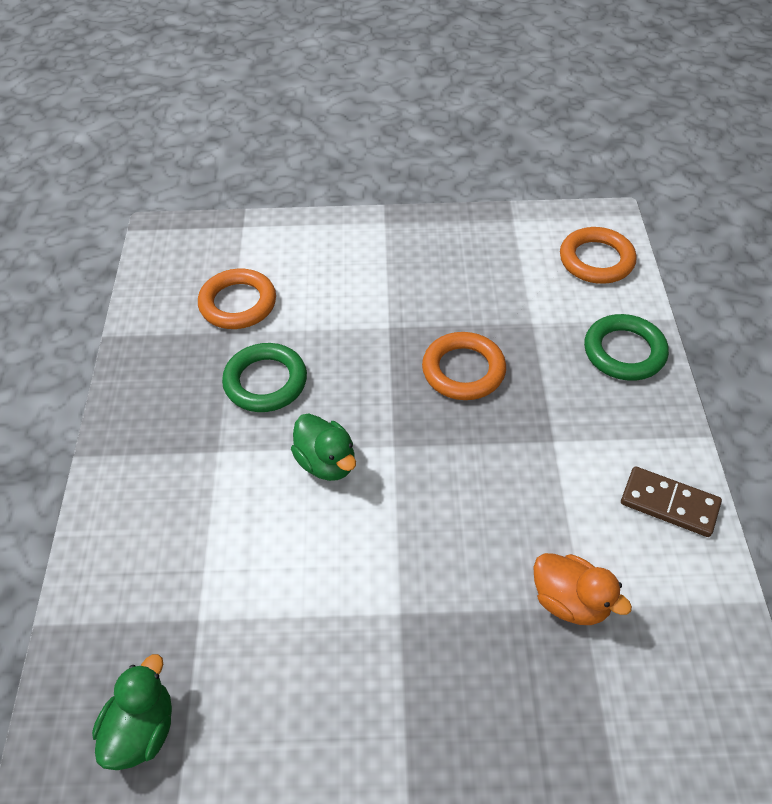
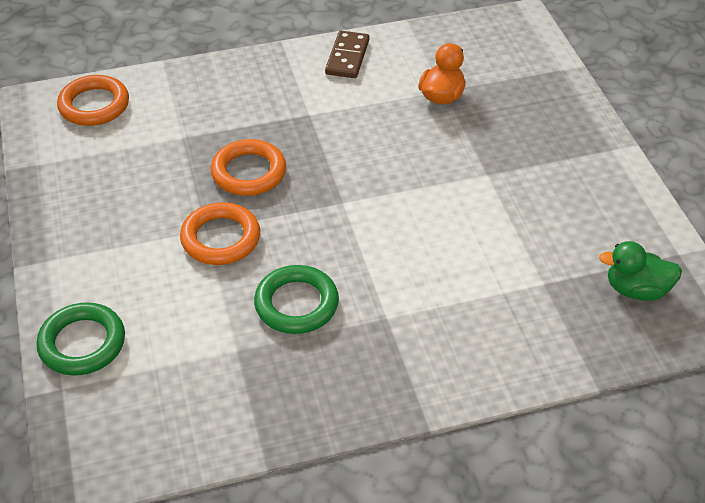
camera: 105 degrees left, 5 degrees down
orange ring [198,269,276,329] -> orange ring moved to [180,203,260,265]
green duck [291,413,356,481] -> none
green ring [584,314,669,381] -> green ring moved to [36,302,125,376]

